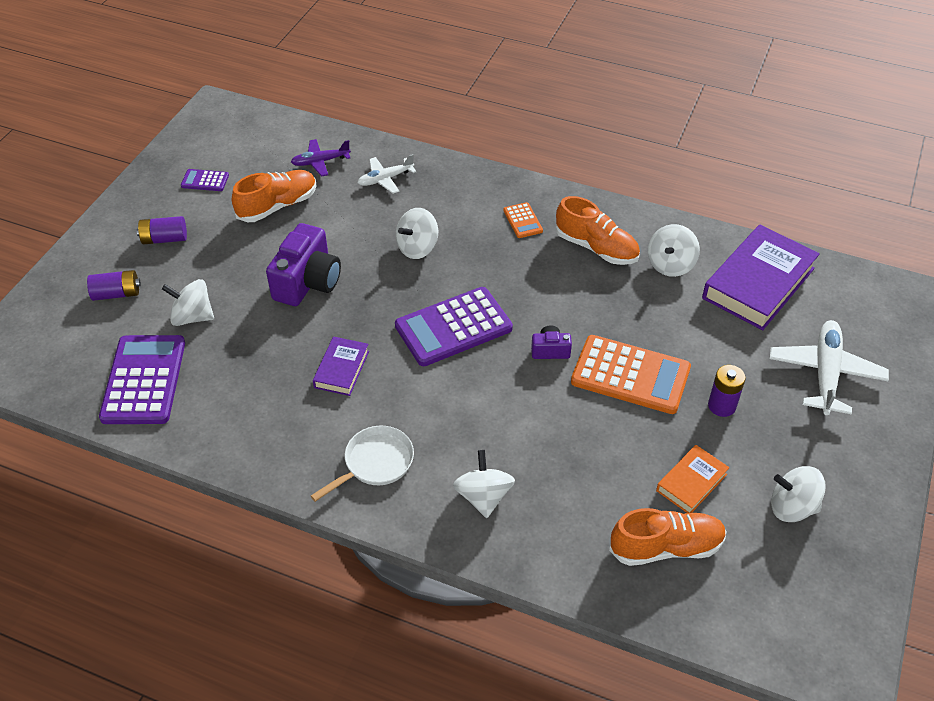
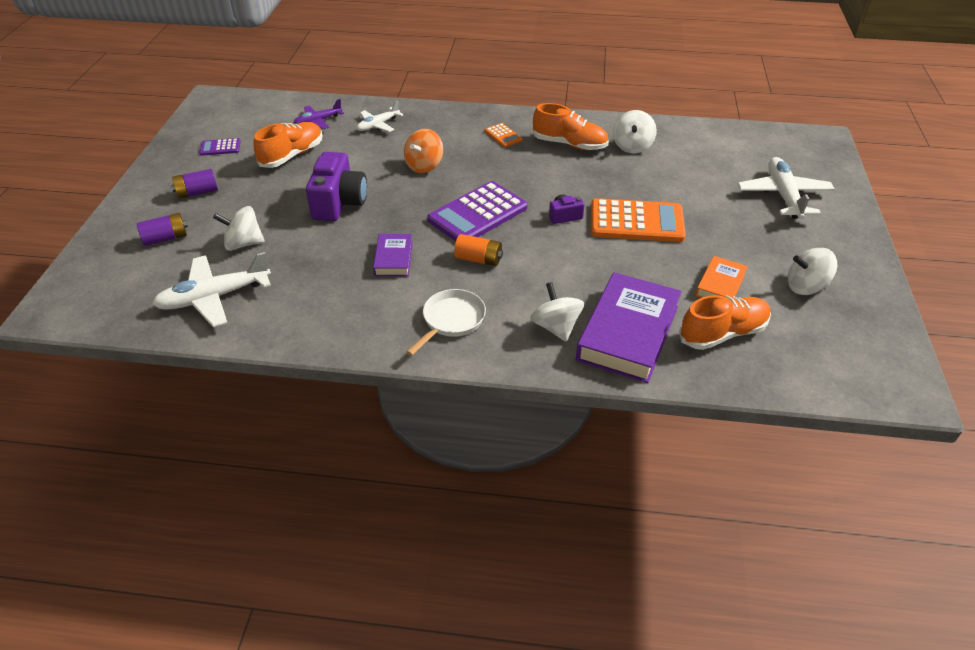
camera: 15 degrees left, 5 degrees down
purple calculator [99,335,185,424] -> white plane [152,252,271,327]
white spinning top [396,208,438,259] -> orange spinning top [404,129,443,173]
purple book [702,225,820,330] -> purple book moved to [576,272,682,383]
purple battery [708,365,746,417] -> none
none -> orange battery [454,234,503,266]

